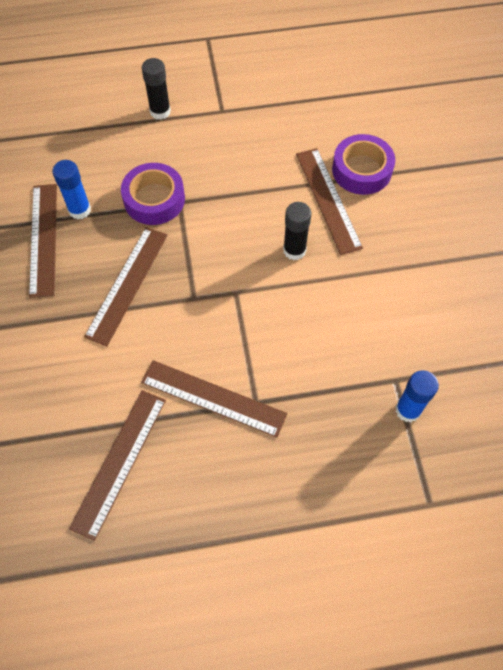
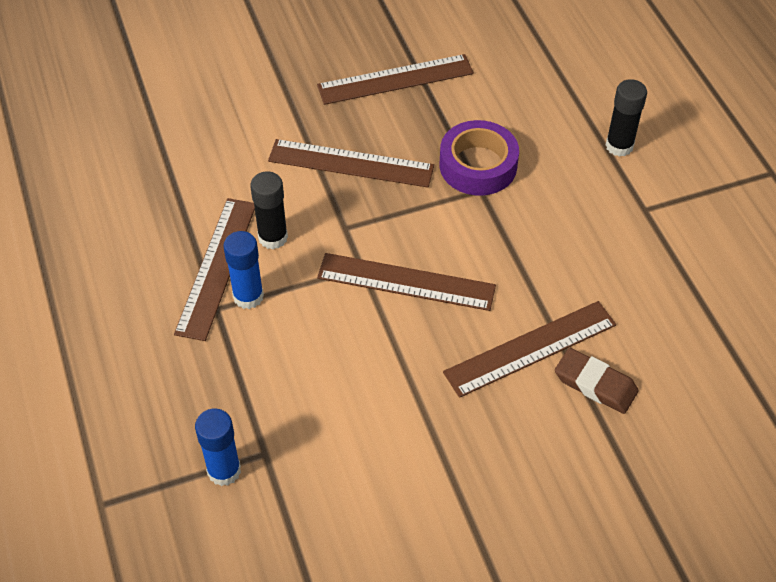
camera: 80 degrees right, 10 degrees down
blue glue stick [52,160,91,219] -> blue glue stick moved to [224,231,264,309]
brown ruler [69,390,166,541] -> brown ruler moved to [317,253,496,311]
black glue stick [283,202,311,260] -> black glue stick moved to [250,171,288,249]
purple tape [332,134,395,195] -> brown eraser [555,348,639,414]

